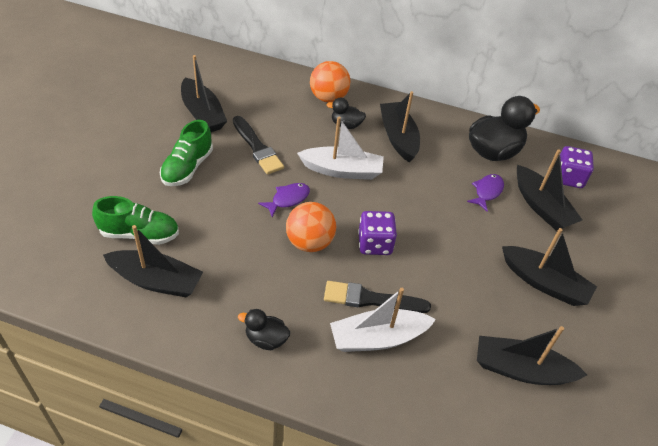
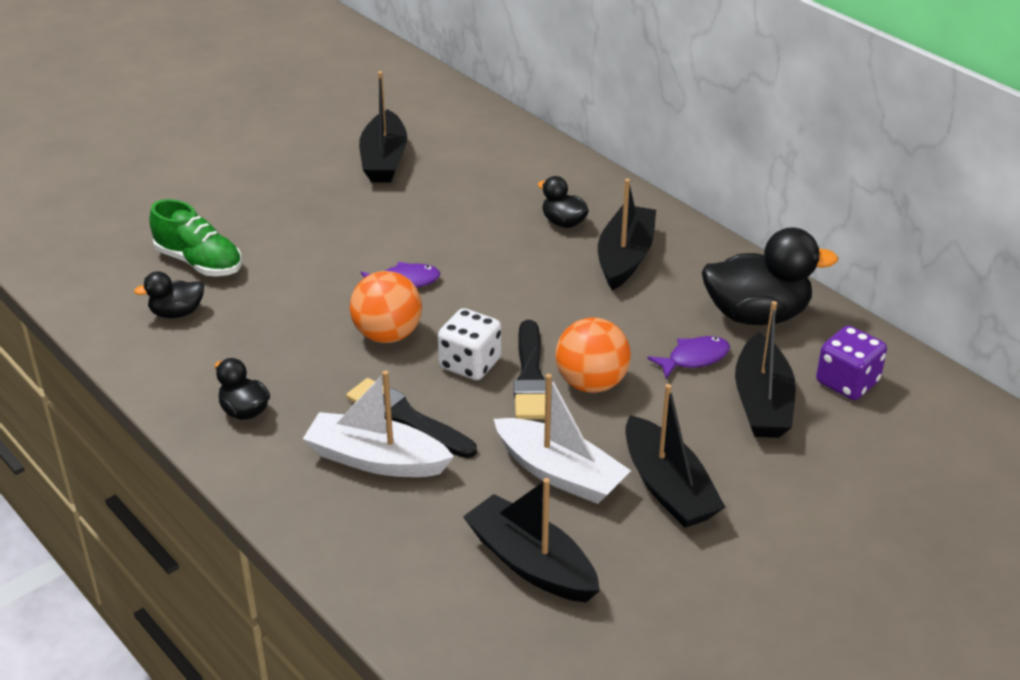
camera: 35 degrees right, 10 degrees down
black boat [103,225,203,297] -> black duck [134,271,204,318]
green shoe [160,120,213,186] -> none
black brush [233,116,284,175] -> black brush moved to [514,320,546,419]
white boat [297,117,384,180] -> white boat moved to [494,374,631,504]
orange ball [310,61,351,103] -> orange ball moved to [555,317,631,393]
purple dice [358,211,397,255] -> white dice [438,308,502,380]

